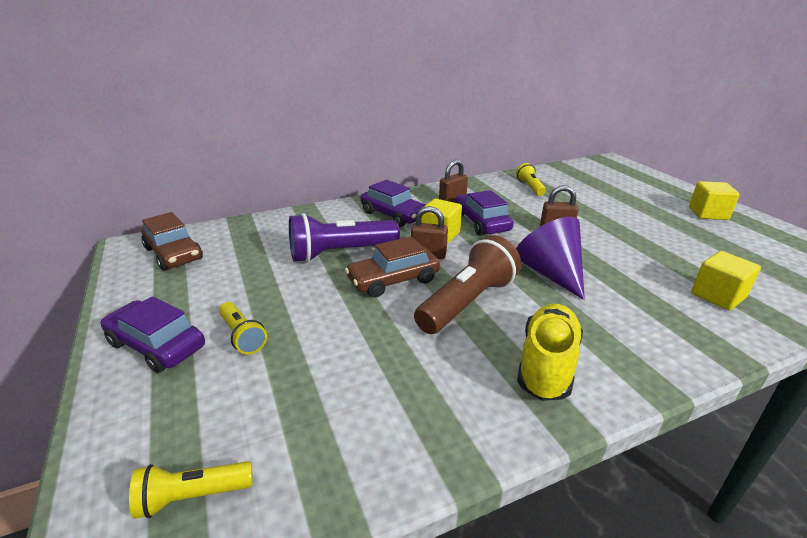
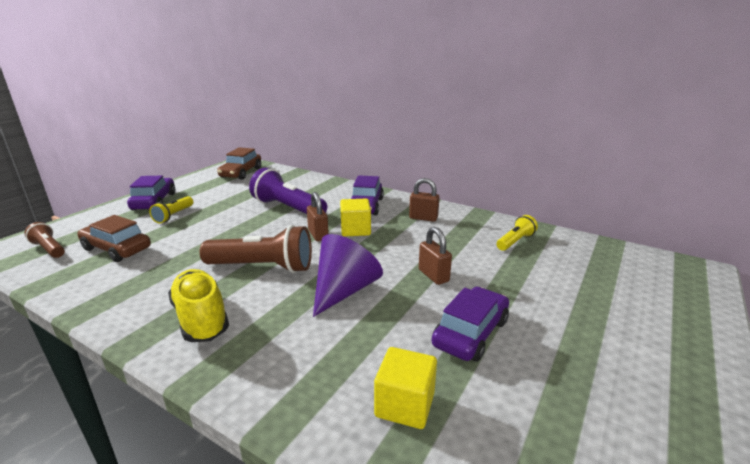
camera: 55 degrees right, 5 degrees down
yellow flashlight [129,461,253,519] -> brown flashlight [24,222,65,258]
brown car [345,236,440,298] -> brown car moved to [77,215,151,262]
purple car [455,190,514,236] -> purple car moved to [432,287,509,362]
yellow shoe [517,303,583,401] -> yellow shoe turned 105 degrees counterclockwise [168,269,229,342]
yellow cube [689,181,740,220] -> none

